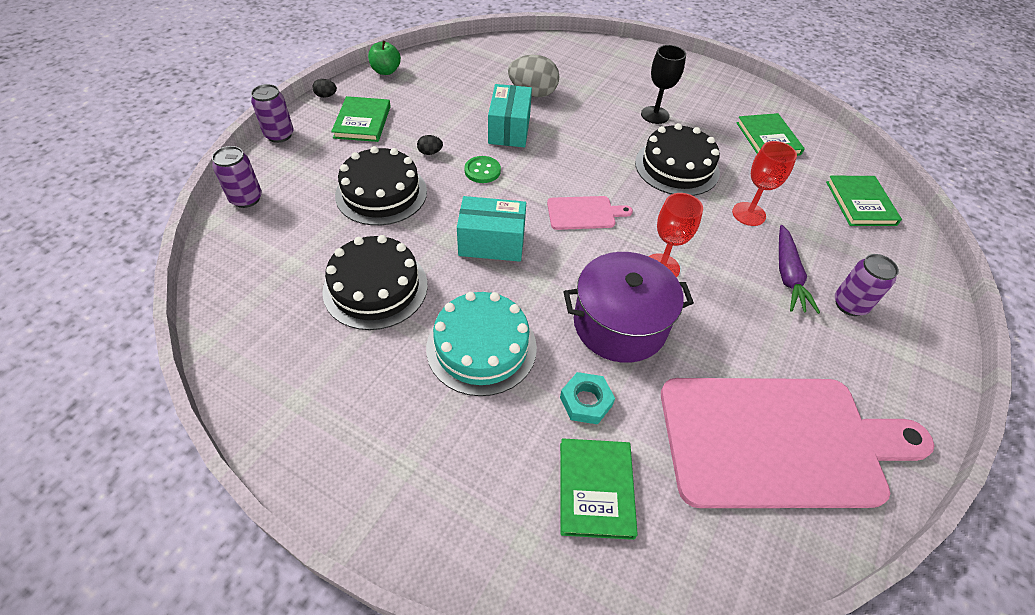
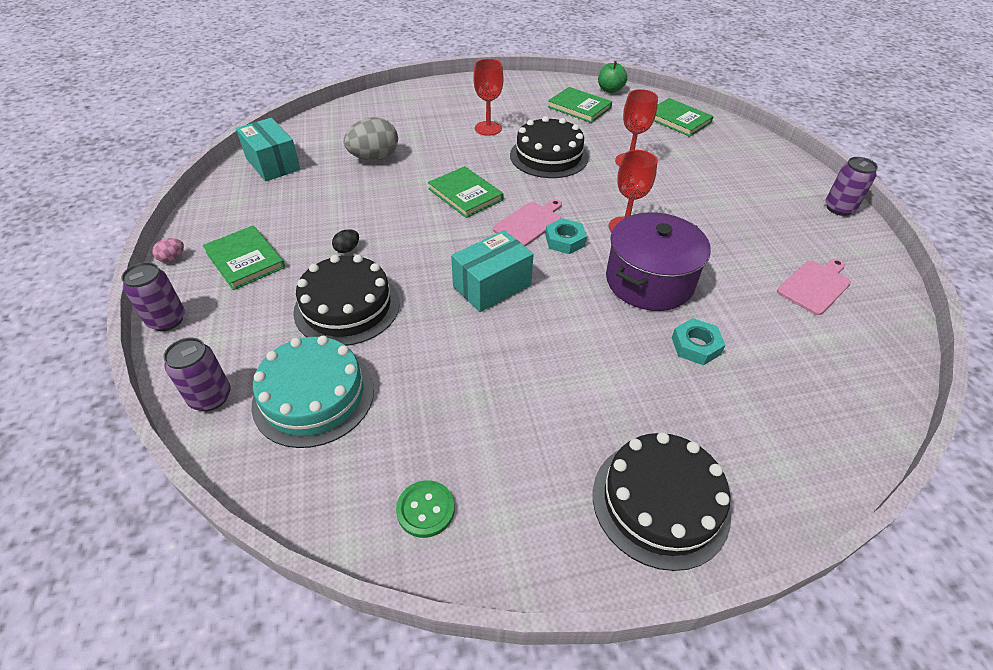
camera: 40 degrees left, 5 degrees down
black egg [312,79,337,98] -> pink egg [152,238,184,262]
black cake [322,235,428,330] -> black cake moved to [593,432,731,571]
green apple [368,41,401,75] -> green apple moved to [598,61,627,93]
turquoise cake [426,292,537,396] -> turquoise cake moved to [252,336,374,448]
green button [464,156,501,183] -> green button moved to [396,480,455,538]
turquoise box [488,84,532,147] -> turquoise box moved to [236,118,301,181]
green book [560,438,638,540] -> green book moved to [428,166,503,218]
black goblet [641,45,686,124] -> red goblet [474,59,503,136]
pink cutting board [661,378,934,508] -> pink cutting board [777,259,851,315], size x0.42
purple carrot [779,225,820,314] -> none
purple can [835,254,899,316] -> purple can moved to [826,157,878,216]
none -> turquoise nut [545,218,587,254]

